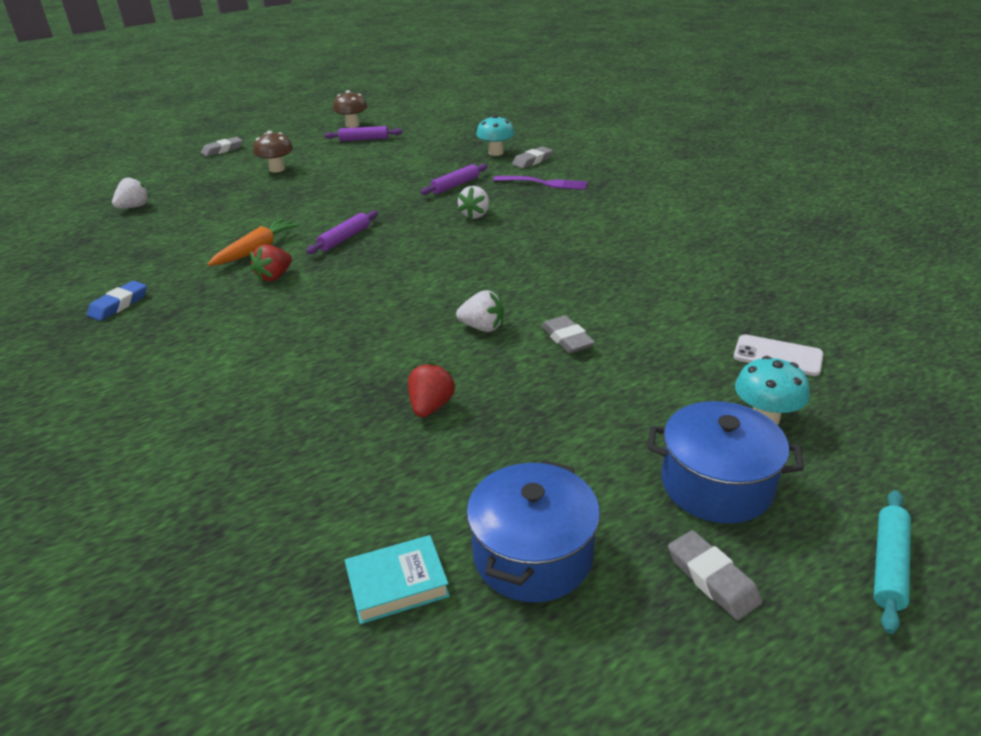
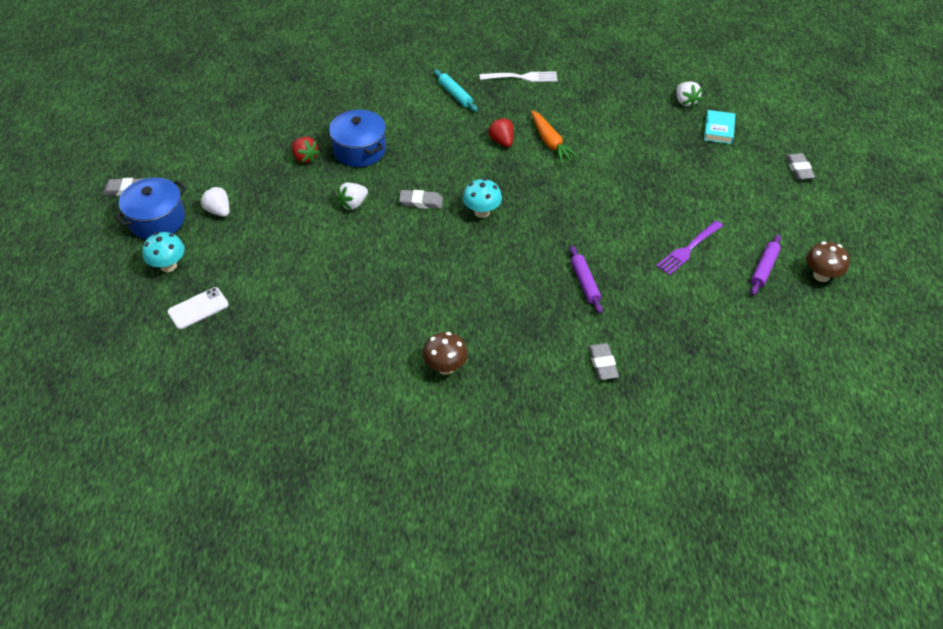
camera: 120 degrees right, 15 degrees up
blue eraser [87,281,147,321] -> white fork [480,71,558,82]
brown mushroom [253,131,293,172] -> brown mushroom moved to [423,332,468,375]
purple rolling pin [307,211,378,254] -> none
turquoise book [345,535,450,624] -> turquoise book moved to [704,110,735,144]
white strawberry [458,186,489,220] -> white strawberry moved to [200,186,229,217]
blue pot [466,460,600,603] -> blue pot moved to [329,110,386,167]
turquoise mushroom [476,115,515,156] -> turquoise mushroom moved to [463,178,502,218]
purple fork [493,176,588,190] -> purple fork moved to [656,221,723,275]
grey eraser [541,315,595,354] -> grey eraser moved to [399,190,443,209]
turquoise rolling pin [874,490,911,634] -> turquoise rolling pin moved to [434,69,478,112]

